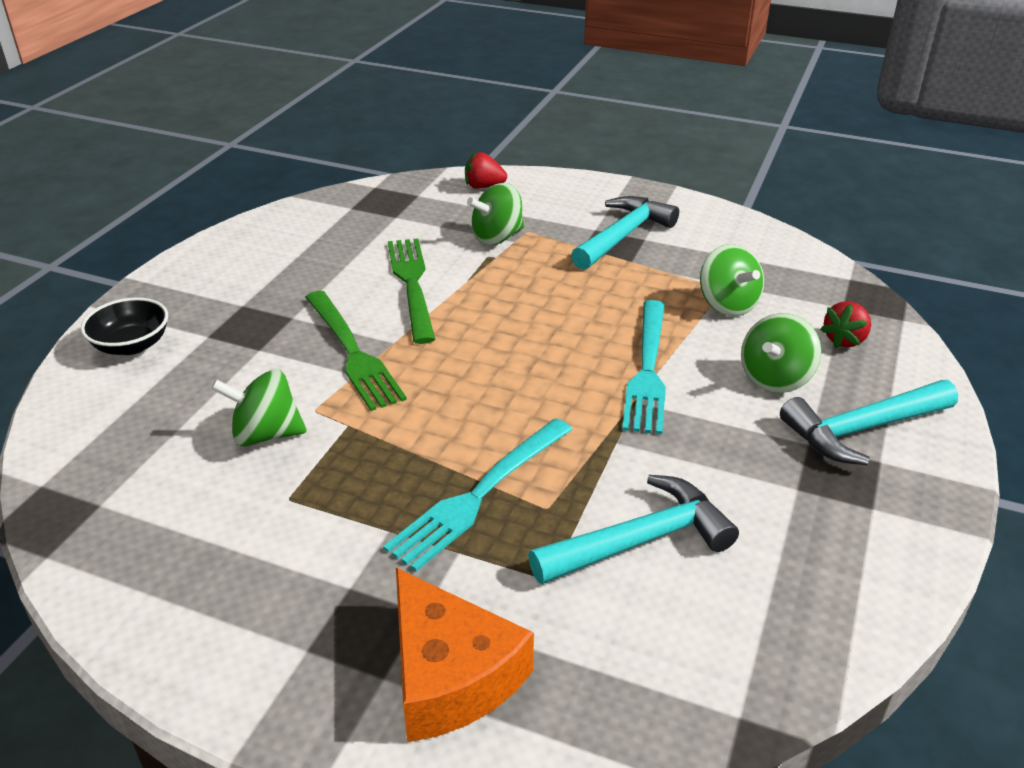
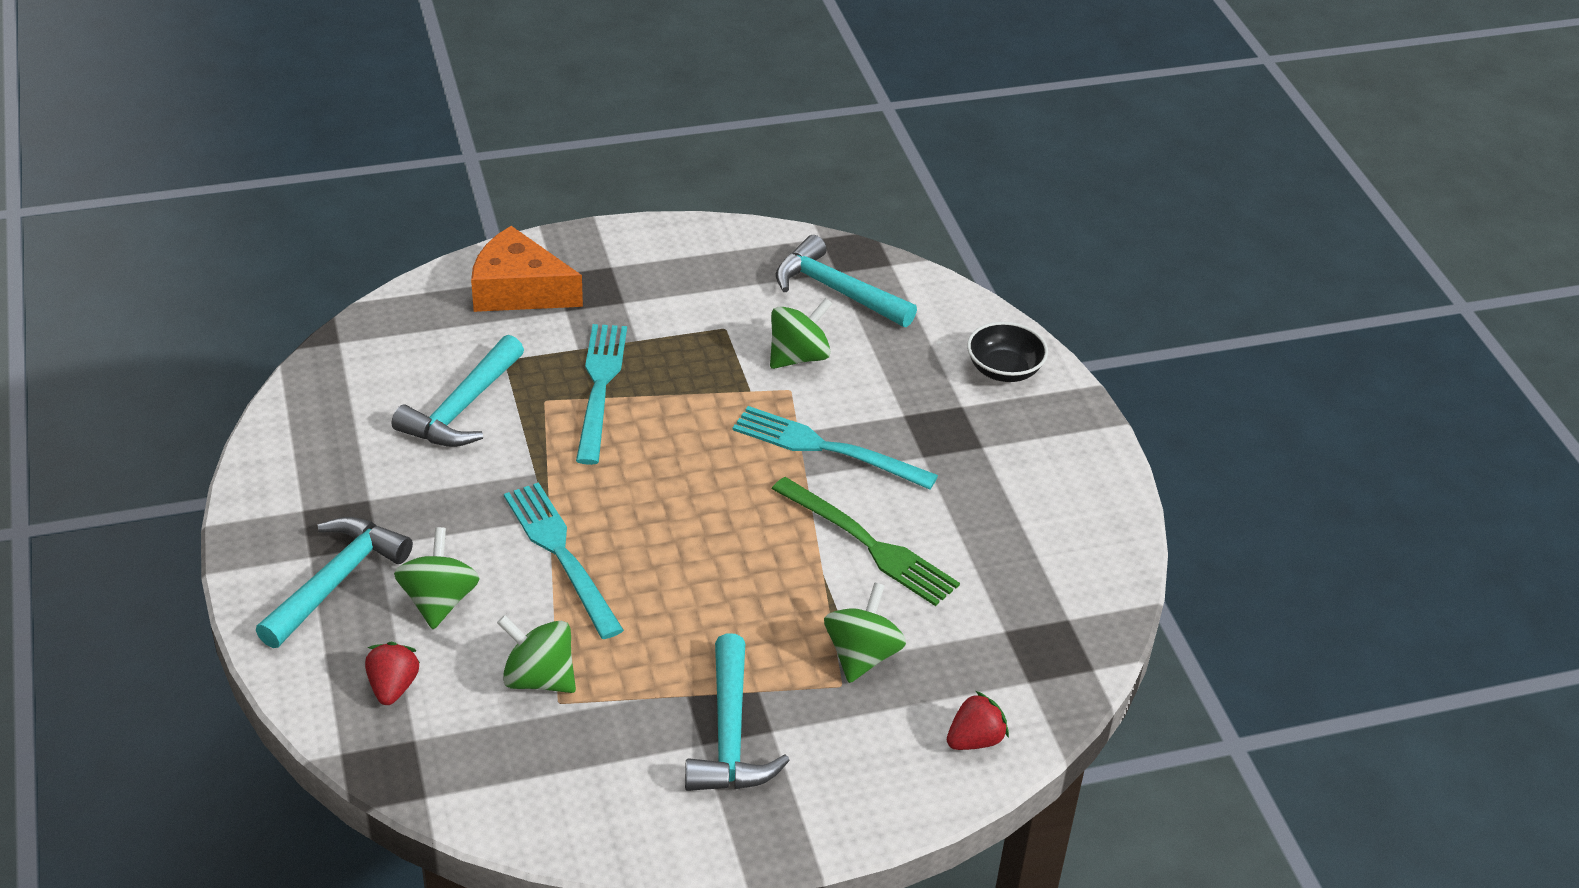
camera: 140 degrees right, 5 degrees up
green fork [305,291,407,411] -> turquoise fork [732,406,938,490]
none -> turquoise hammer [776,235,917,327]

